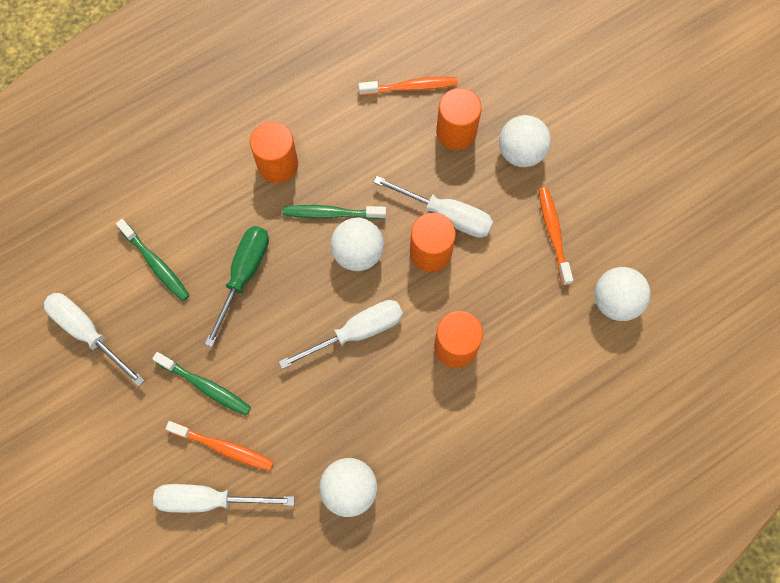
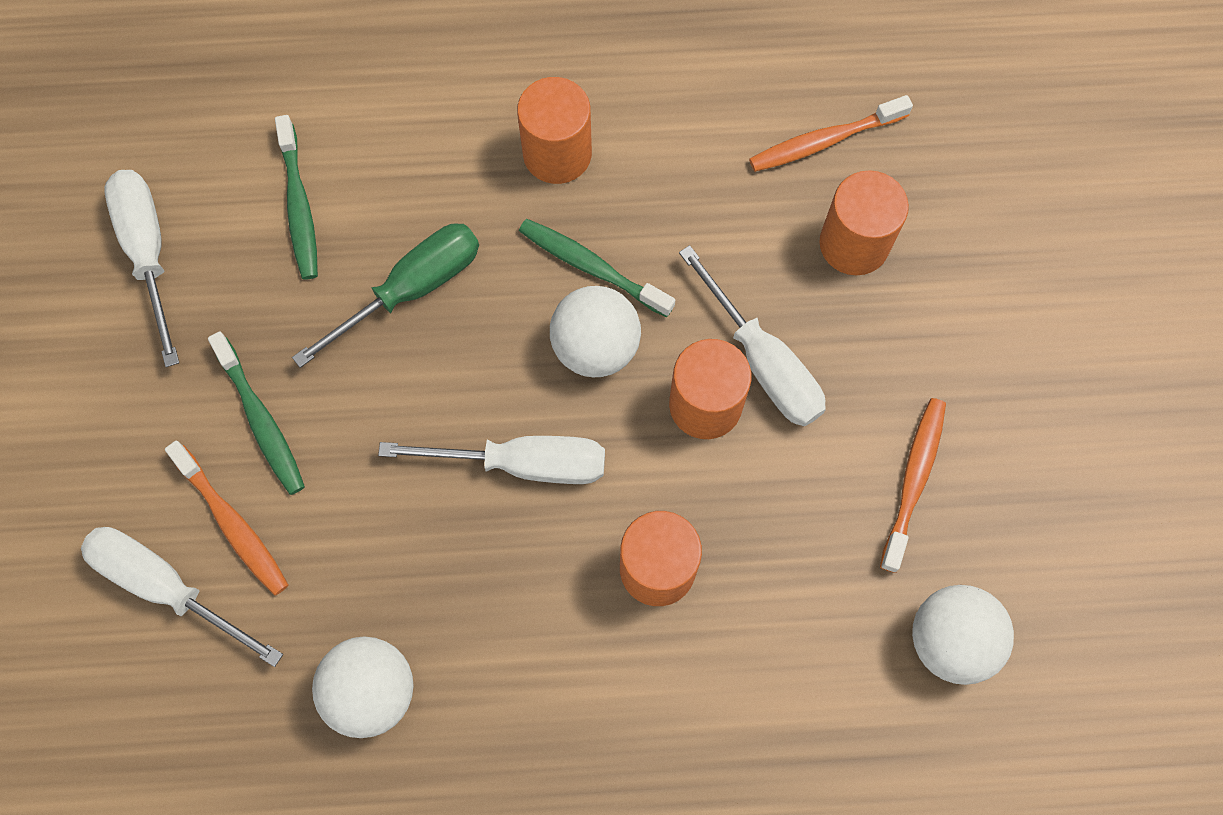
camera: 30 degrees right, 0 degrees up
orange toothbrush [358,77,458,96] -> orange toothbrush turned 135 degrees clockwise [749,95,913,172]
white ball [499,115,551,167] -> none

